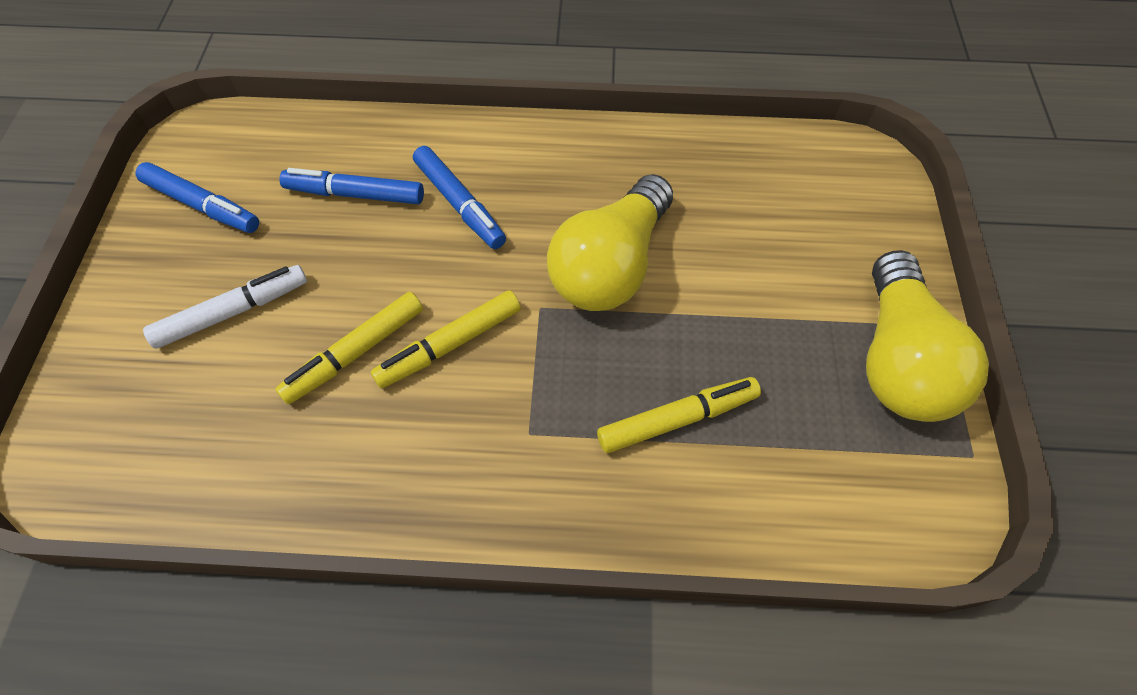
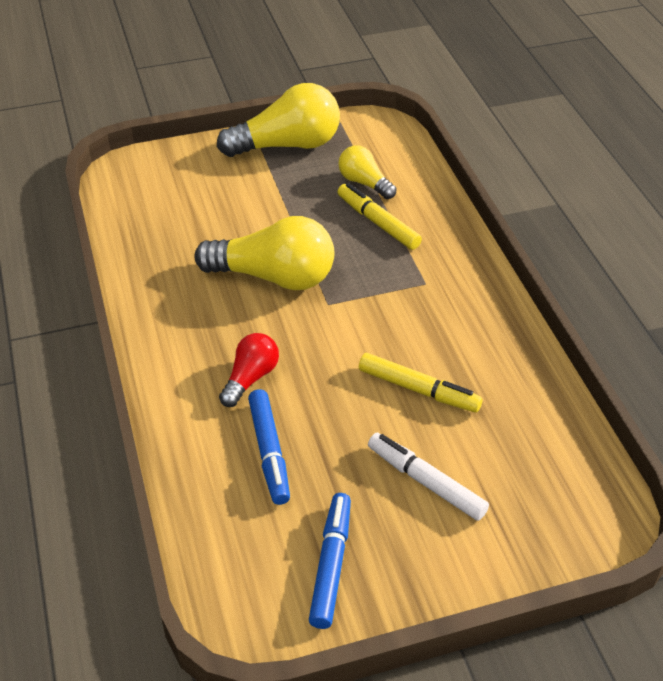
camera: 110 degrees left, 15 degrees down
yellow marker [371,290,521,388] -> none
blue marker [413,146,506,249] -> red light bulb [219,333,279,407]
none -> yellow light bulb [338,145,397,199]

